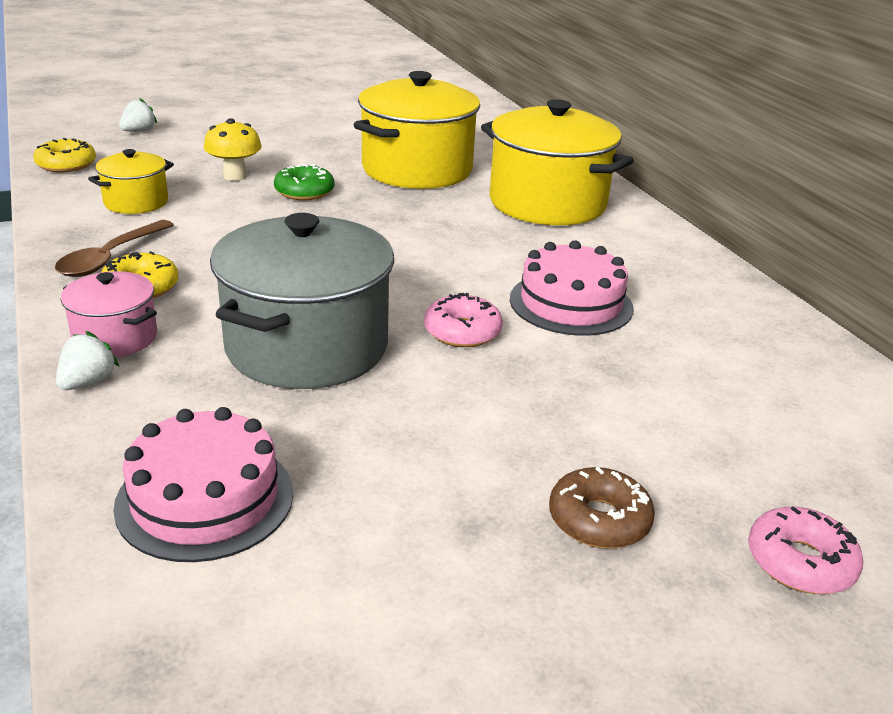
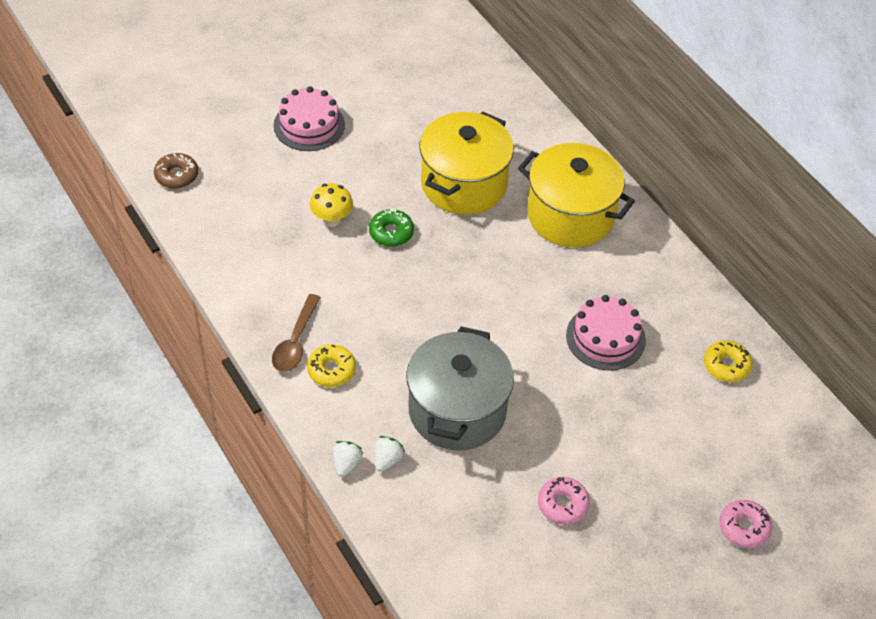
camera: 10 degrees left, 20 degrees up
yellow donut [33,138,96,173] -> yellow donut moved to [704,340,753,382]
pink pot [61,271,157,357] -> none
yellow pot [88,149,174,214] -> none
pink cake [113,407,293,562] -> pink cake moved to [273,86,345,151]
white strawberry [119,98,157,132] -> white strawberry moved to [374,436,405,472]
pink donut [424,293,503,347] -> pink donut moved to [538,477,590,525]
brown donut [549,467,655,549] -> brown donut moved to [154,153,198,189]

